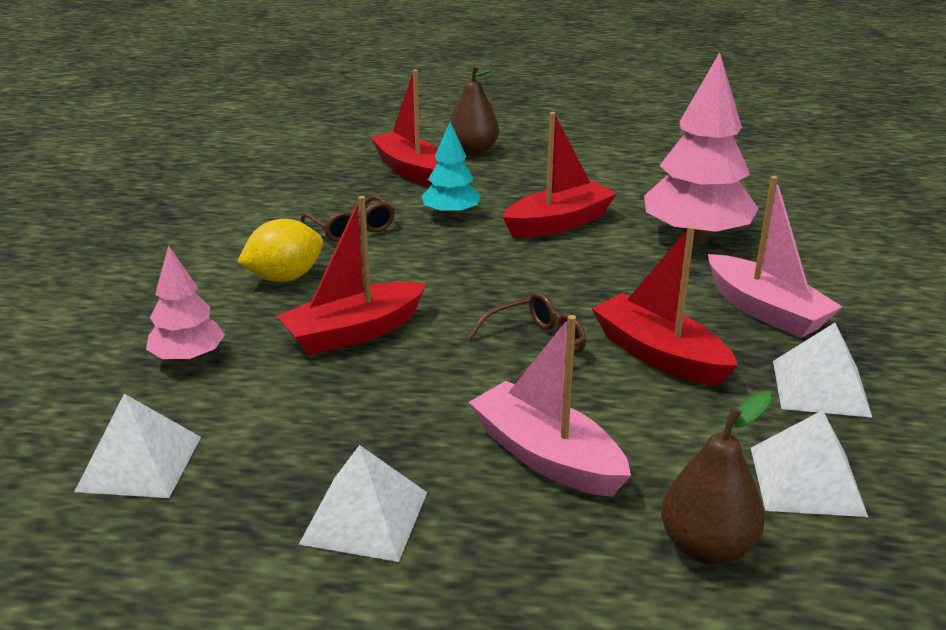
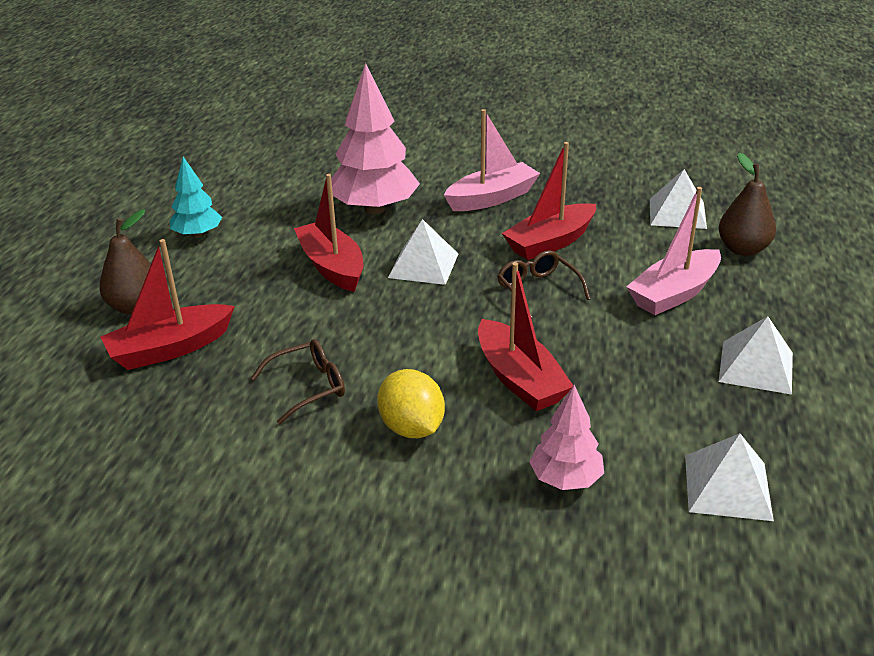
camera: 85 degrees left, 5 degrees up
turquoise tree [422,121,481,218] -> turquoise tree moved to [170,157,222,238]
white pyramid [773,323,872,417] -> white pyramid moved to [388,219,458,285]

